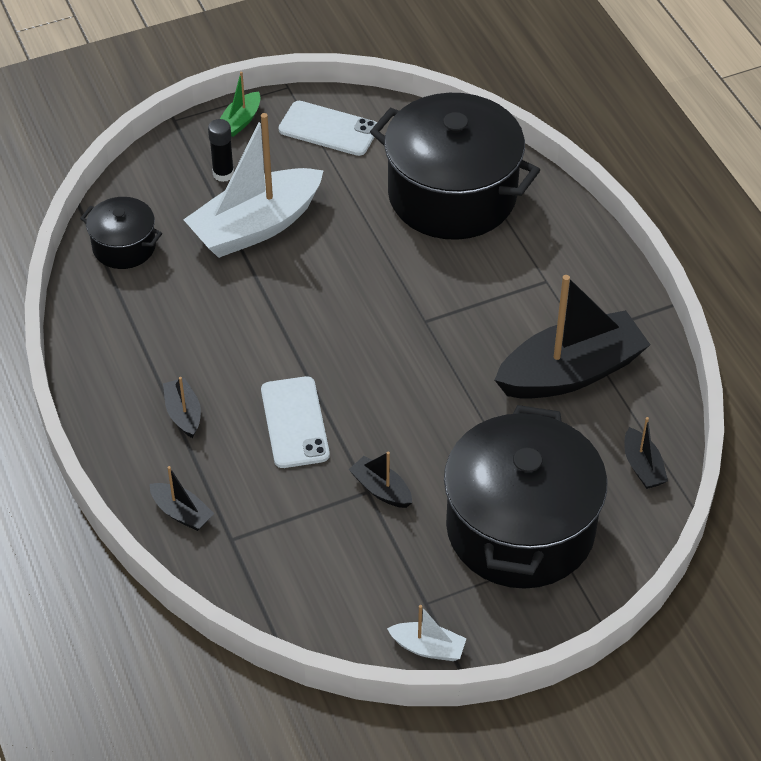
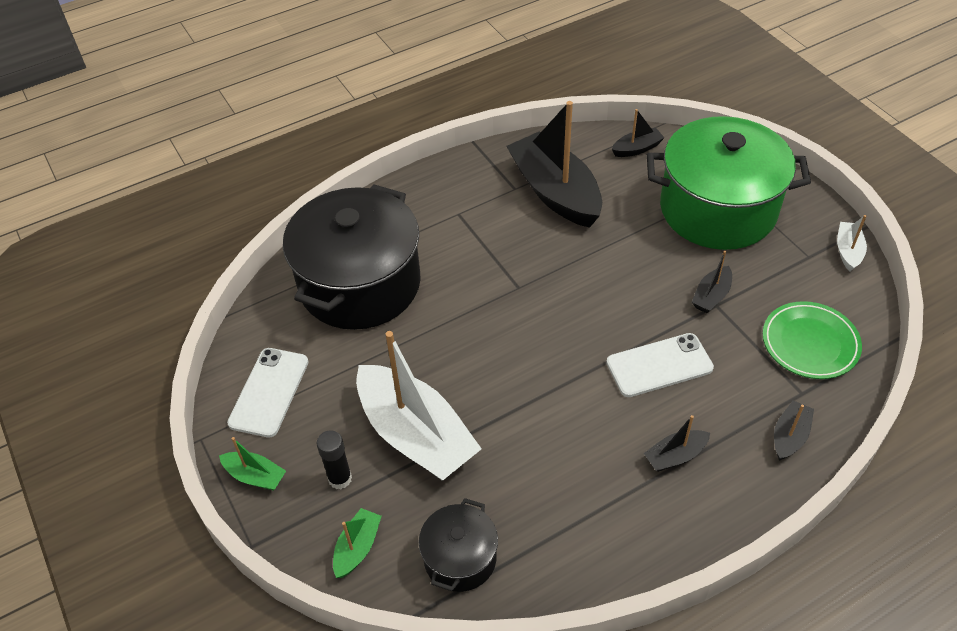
camera: 95 degrees left, 0 degrees up
black pot [444,405,607,589] -> green pot [647,116,811,250]
none -> green boat [333,508,382,578]
none -> green plate [763,301,862,379]

